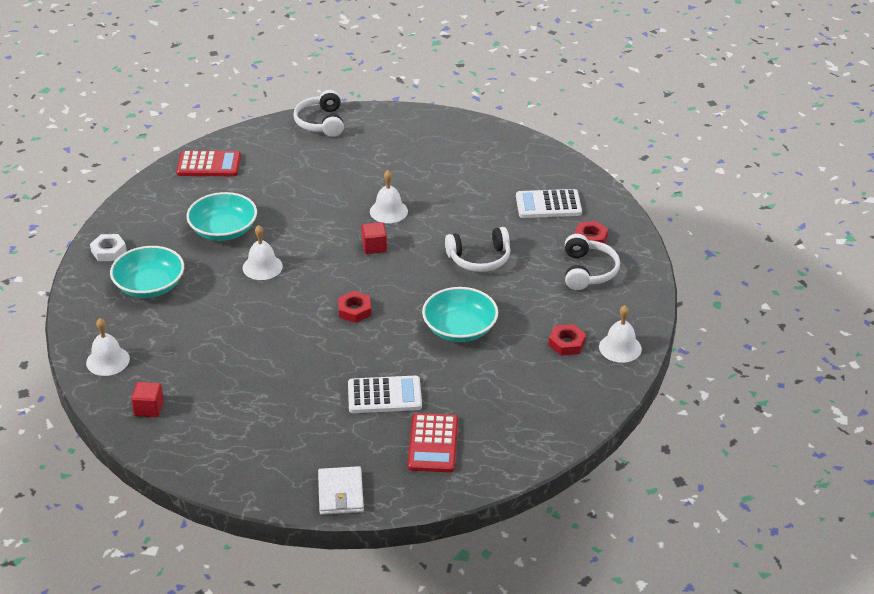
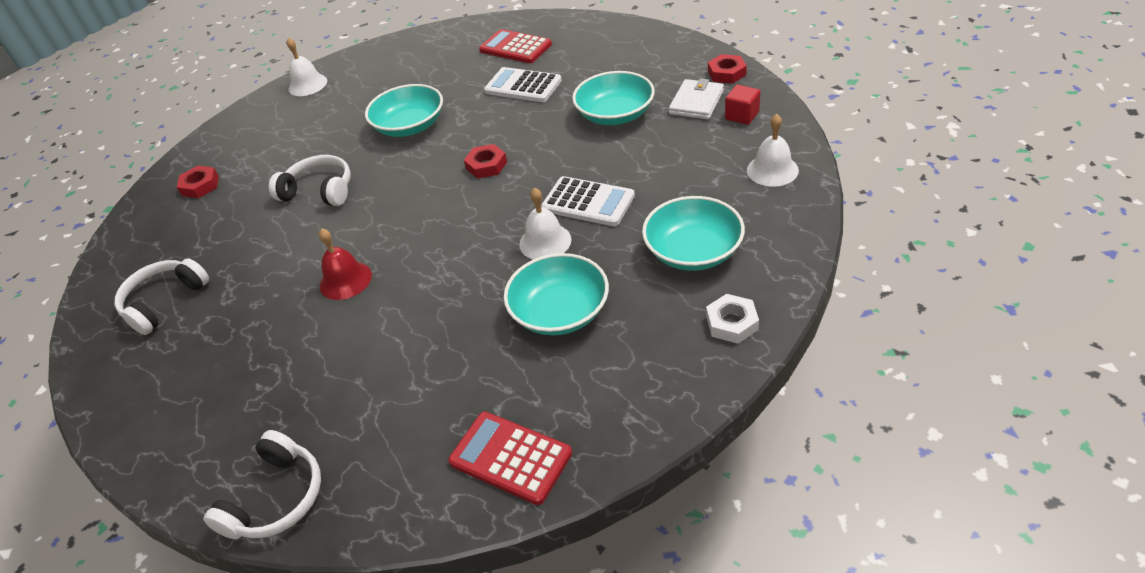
camera: 145 degrees left, 5 degrees up
white wallet [318,466,364,515] -> white wallet moved to [669,78,724,120]
red cube [361,222,387,254] -> none
white bell [370,170,408,223] -> red bell [319,228,372,300]
red calculator [408,413,458,472] -> red calculator turned 90 degrees counterclockwise [479,29,552,63]
white calculator [516,189,582,218] -> white calculator moved to [541,176,635,226]
red nut [548,324,586,356] -> red nut moved to [708,54,747,84]
white headphones [565,234,620,290] -> white headphones moved to [114,258,209,335]
none -> turquoise bowl [572,71,655,125]

